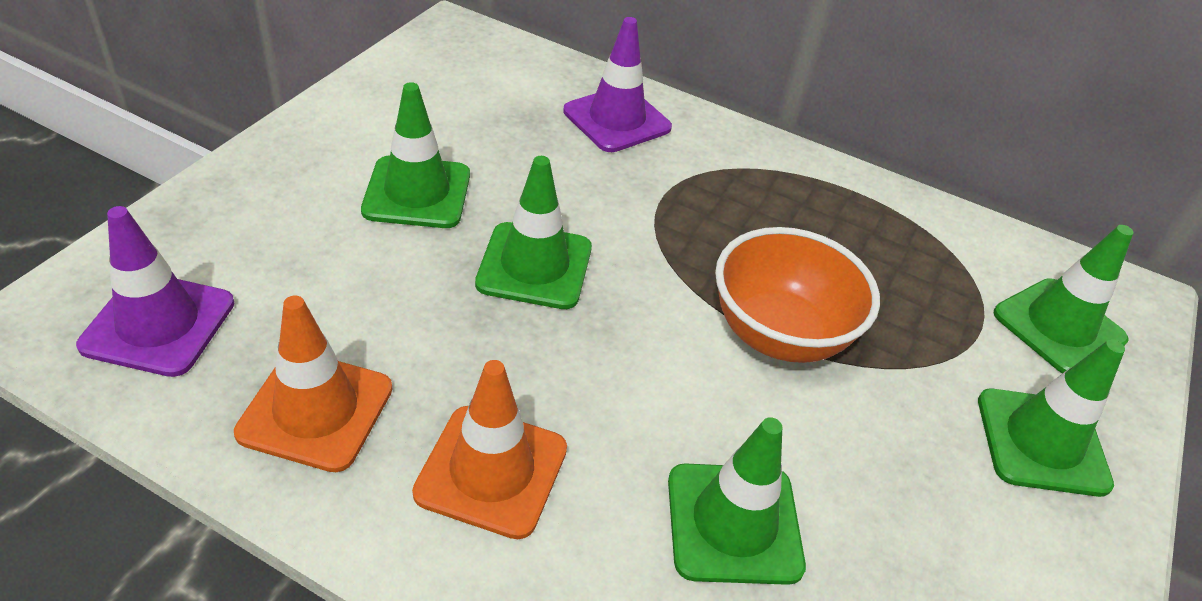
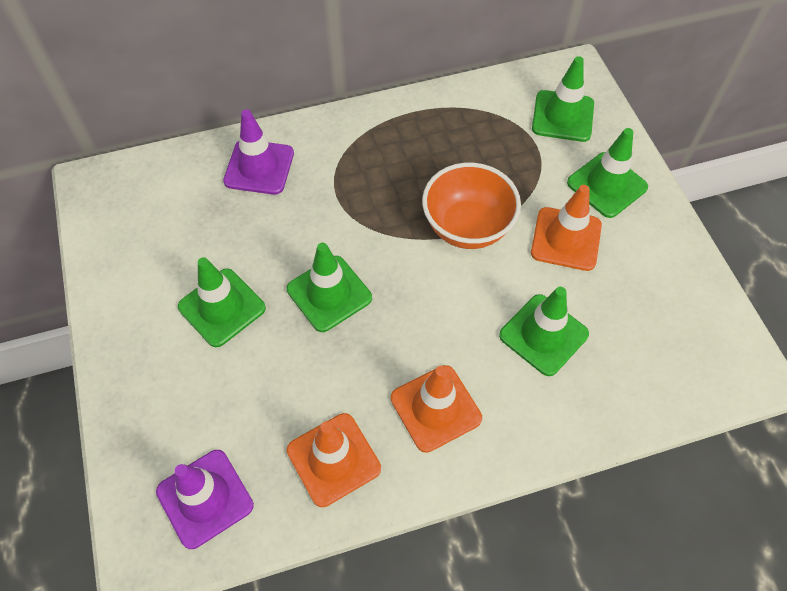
camera: 40 degrees left, 15 degrees up
none -> orange traffic cone [531,185,602,271]

